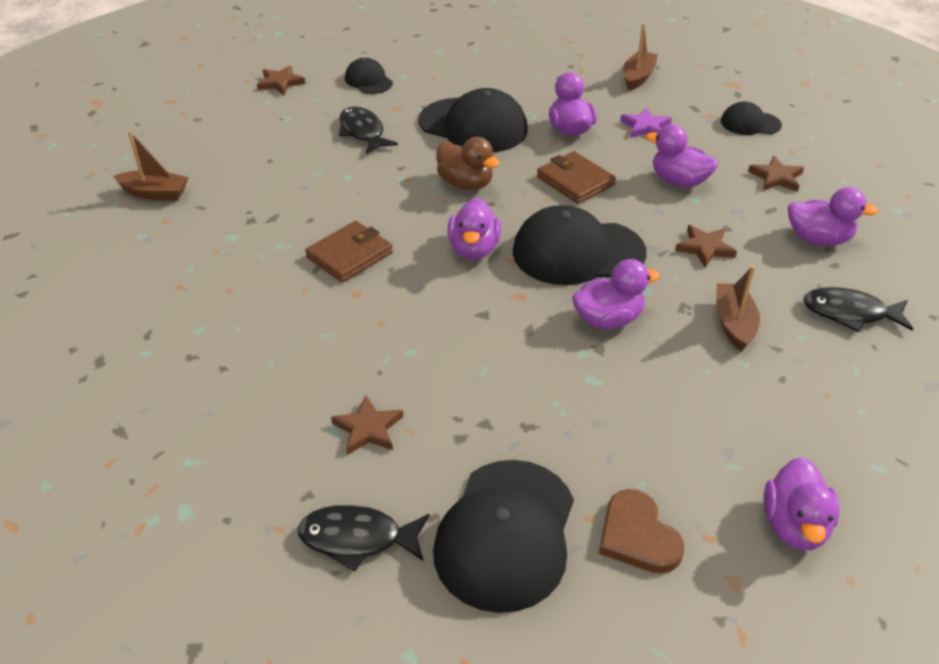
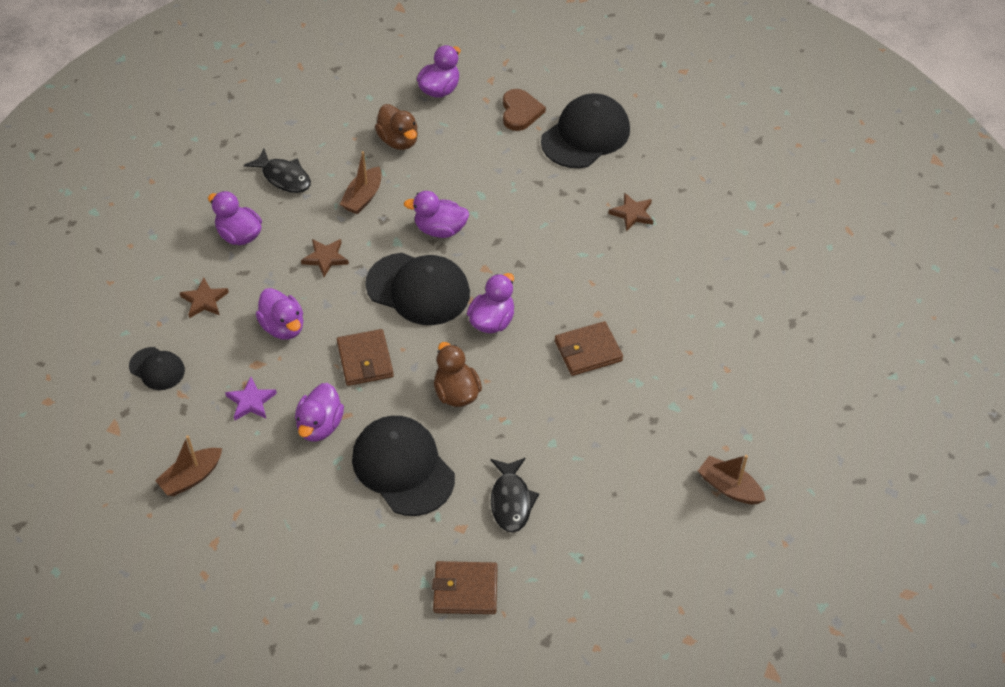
camera: 155 degrees left, 10 degrees up
brown star [257,66,305,95] -> none
black fish [298,505,429,572] -> none
black cap [345,58,393,94] -> brown wallet [432,561,497,614]
none -> brown duck [375,104,418,150]

